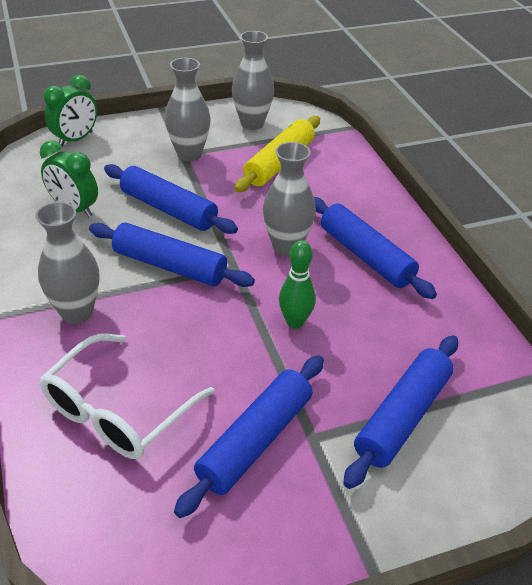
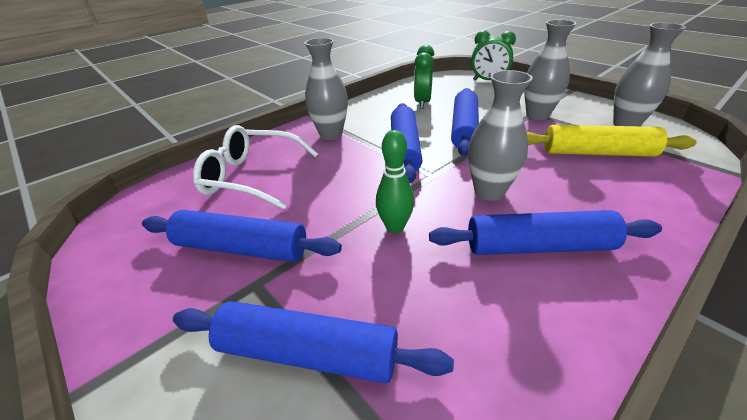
camera: 70 degrees right, 5 degrees down
blue rolling pin [314,197,437,299] -> blue rolling pin turned 60 degrees clockwise [429,210,662,255]

